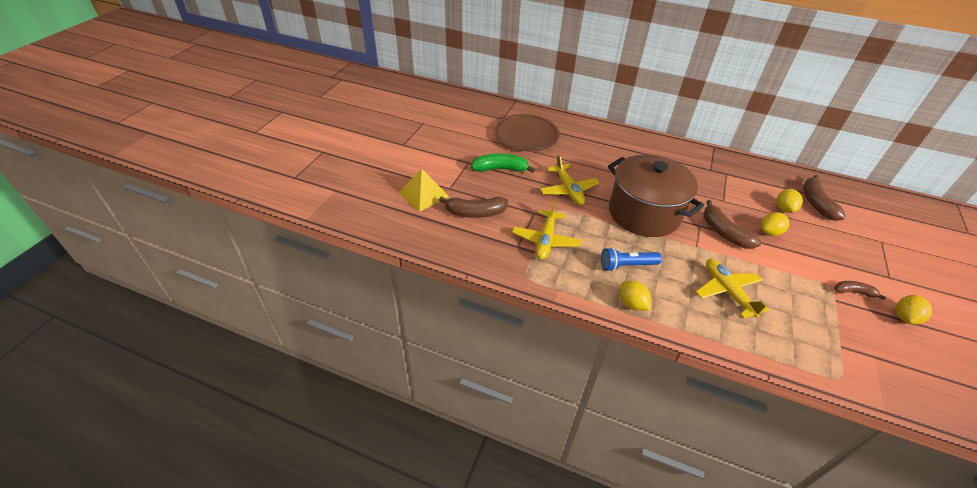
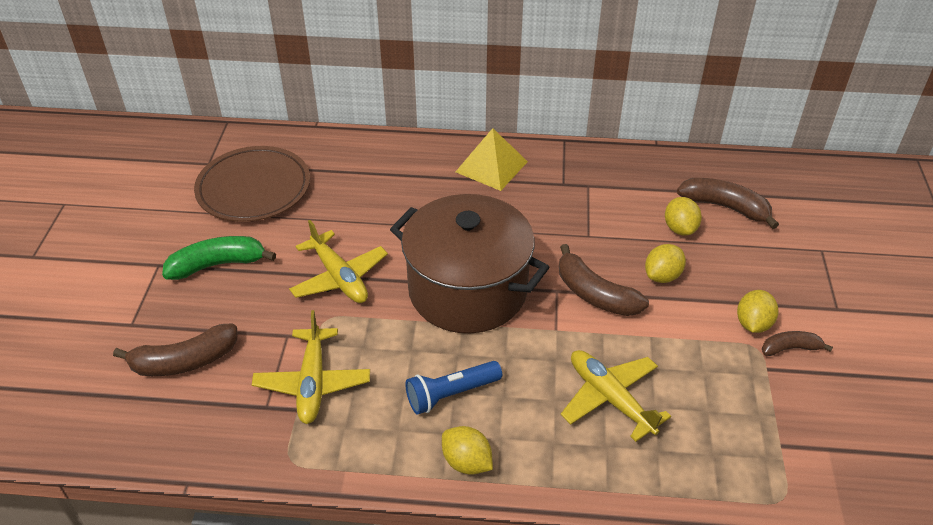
camera: 15 degrees left, 0 degrees up
yellow pyramid [399,168,449,212] -> yellow pyramid moved to [456,128,528,191]
brown banana [803,175,846,221] -> brown banana turned 135 degrees clockwise [677,178,779,229]
yellow lemon [896,295,932,325] -> yellow lemon moved to [737,290,779,333]

